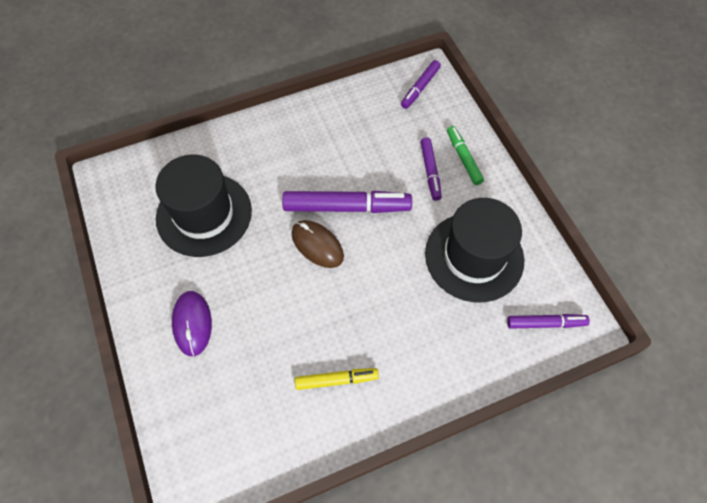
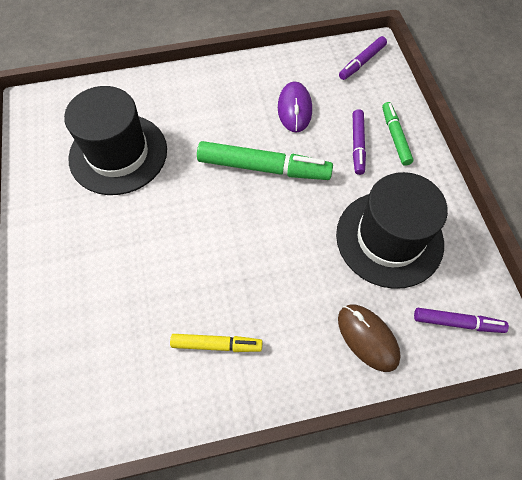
camera: 10 degrees right, 0 degrees up
purple mouse [172,291,212,356] -> purple mouse moved to [278,81,312,132]
purple marker [282,191,412,213] -> green marker [197,141,333,180]
brown mouse [291,220,344,268] -> brown mouse moved to [338,305,401,372]

